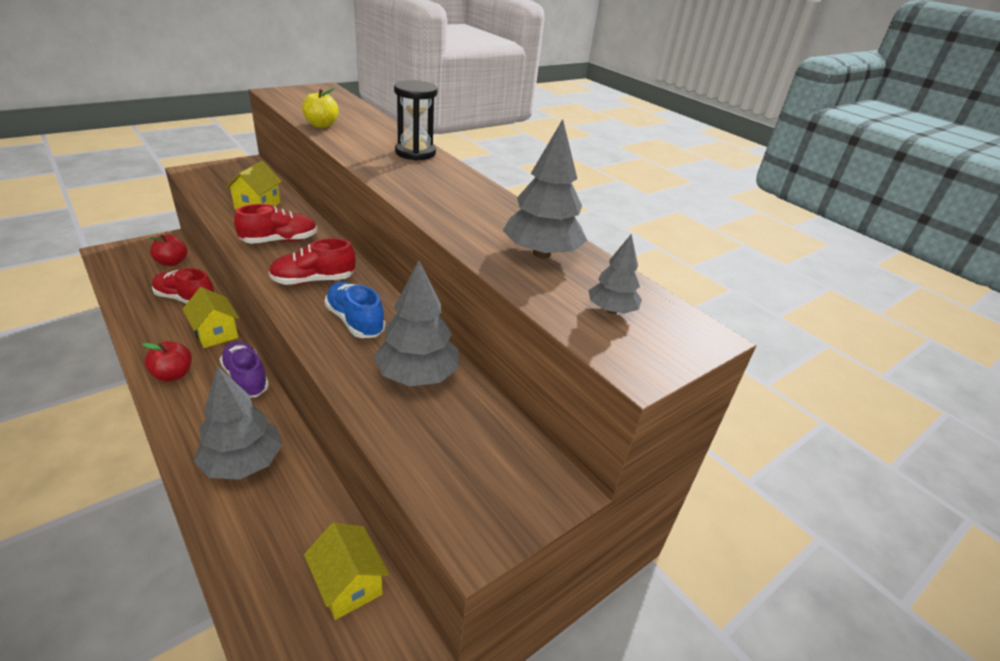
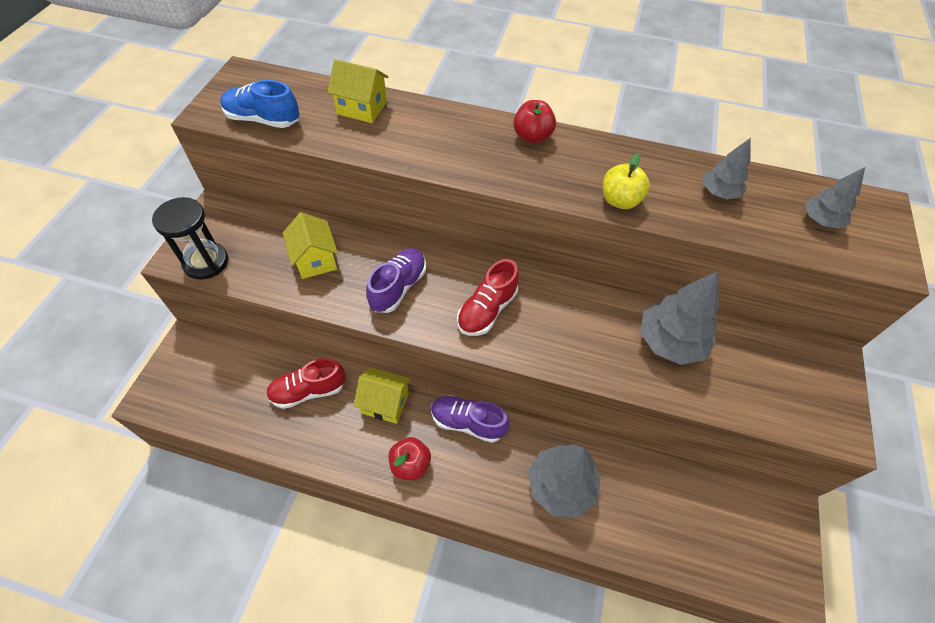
camera: 35 degrees left, 20 degrees up
red apple [149,234,187,266] -> red apple moved to [513,100,556,143]
red shoe [234,204,317,244] -> purple shoe [366,248,426,313]
yellow apple [302,88,339,128] -> yellow apple moved to [603,153,650,209]
yellow house [304,523,389,620] -> yellow house moved to [327,59,389,123]
blue shoe [324,282,385,338] -> blue shoe moved to [220,80,299,128]
black hourglass [394,80,438,161] -> black hourglass moved to [152,197,228,280]
grey tree [503,119,587,259] -> grey tree [703,138,751,200], size x0.57

